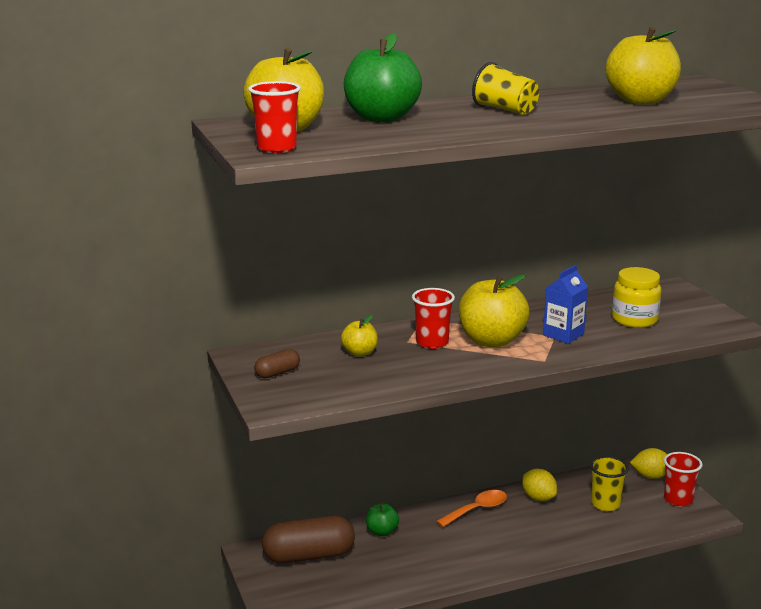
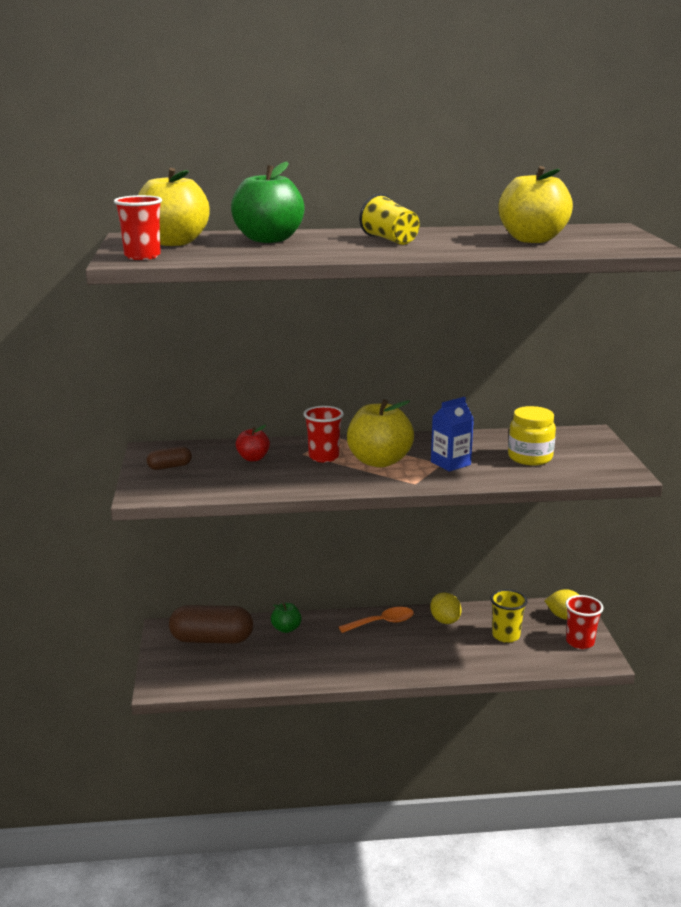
camera: 15 degrees right, 0 degrees up
yellow apple [341,315,378,357] -> red apple [236,425,270,461]

